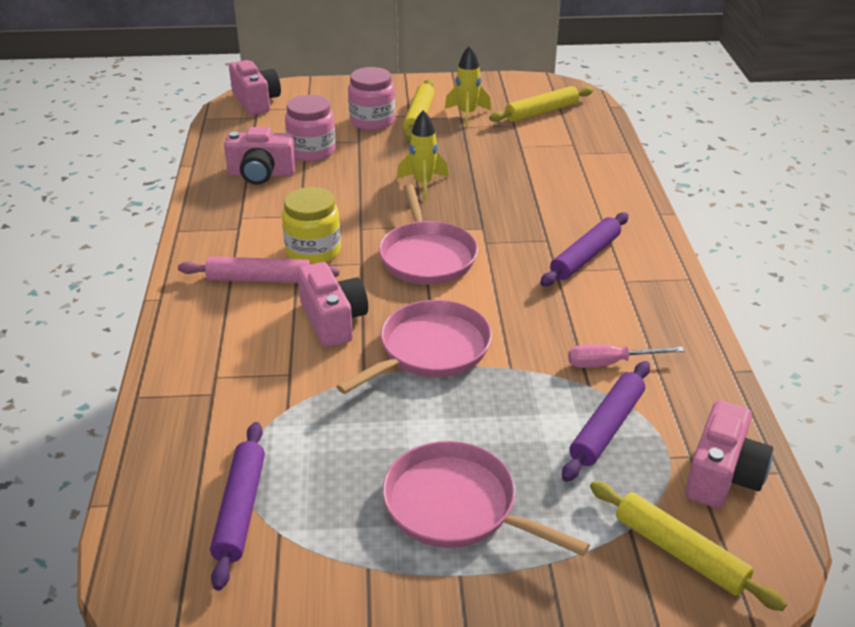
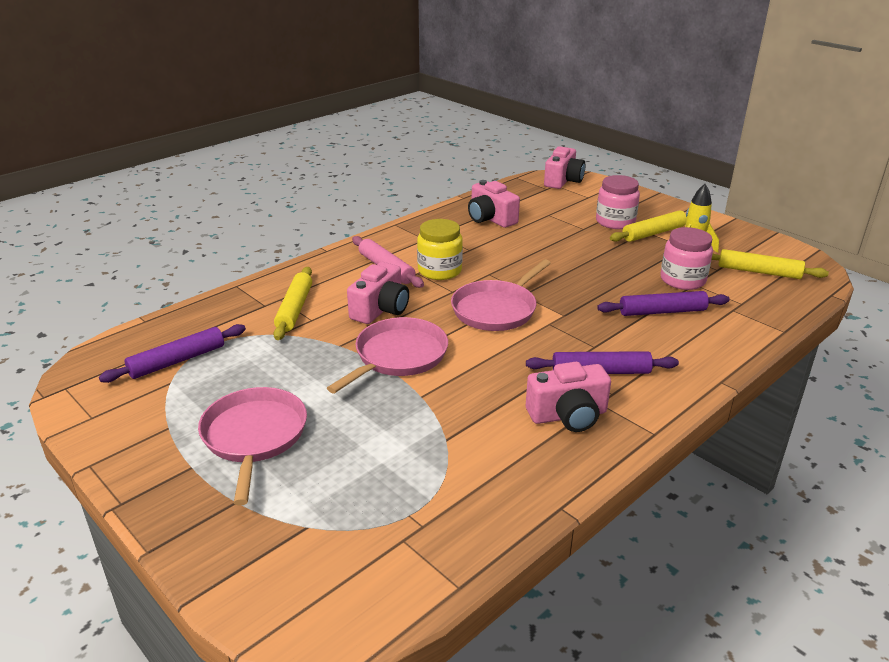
camera: 50 degrees right, 5 degrees down
pink jar [285,95,336,161] -> pink jar moved to [660,227,713,290]
pink pan [336,300,492,394] -> pink pan turned 60 degrees counterclockwise [327,317,448,393]
yellow rocket [397,110,449,200] -> none
purple rolling pin [562,361,650,482] -> purple rolling pin moved to [597,291,730,316]
pink screwdriver [568,344,684,368] -> none
yellow rolling pin [590,481,787,611] -> yellow rolling pin moved to [273,267,312,340]
pink camera [685,400,773,508] -> pink camera moved to [526,362,611,432]

